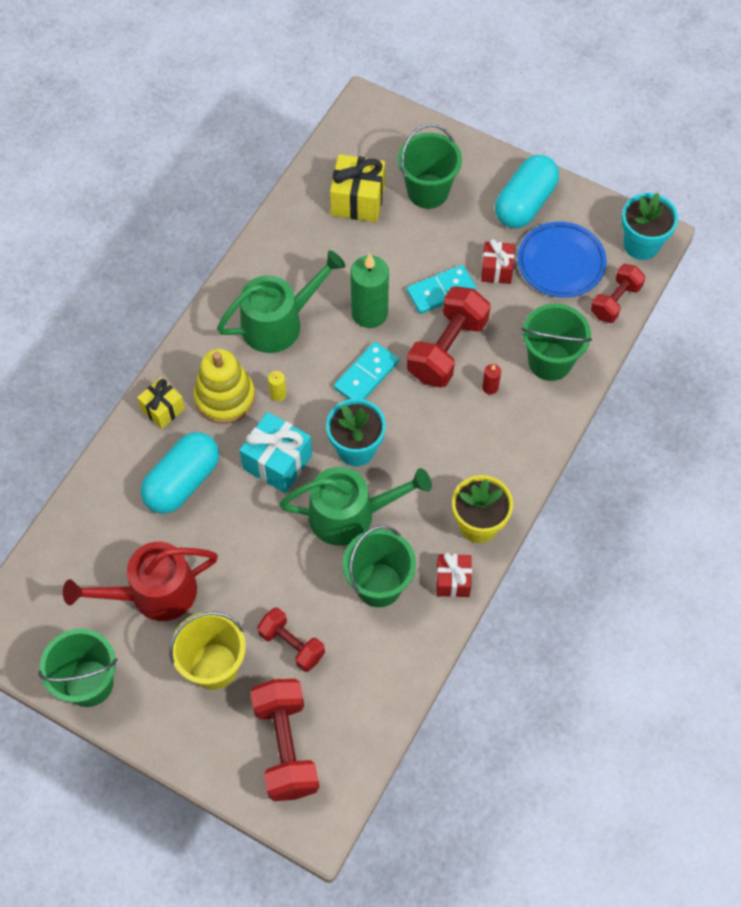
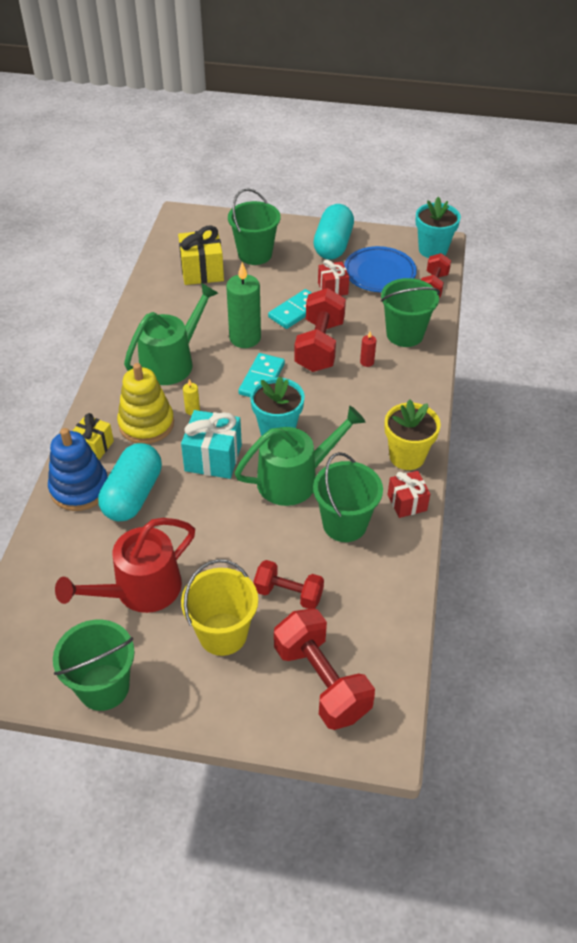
camera: 20 degrees left, 15 degrees down
none -> blue stacking toy [48,428,108,511]

